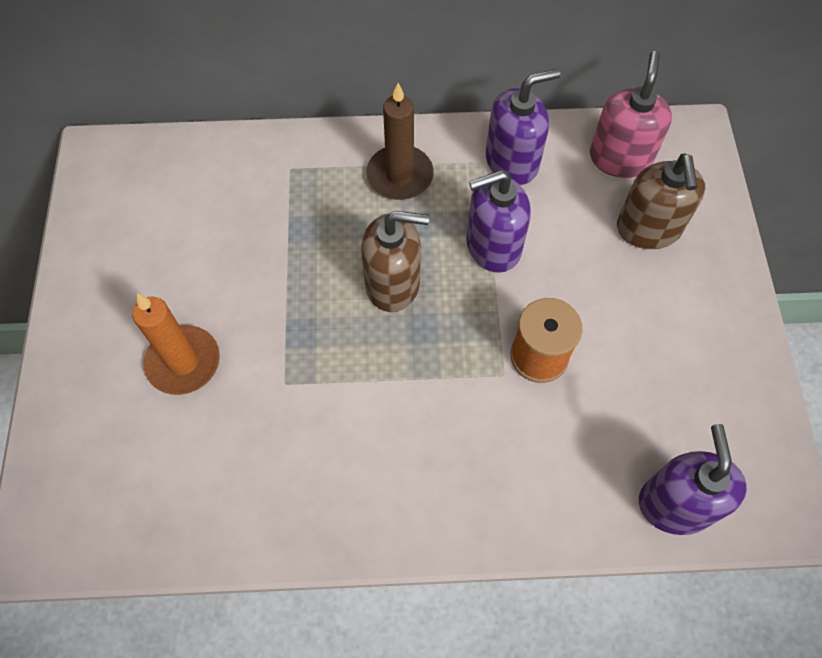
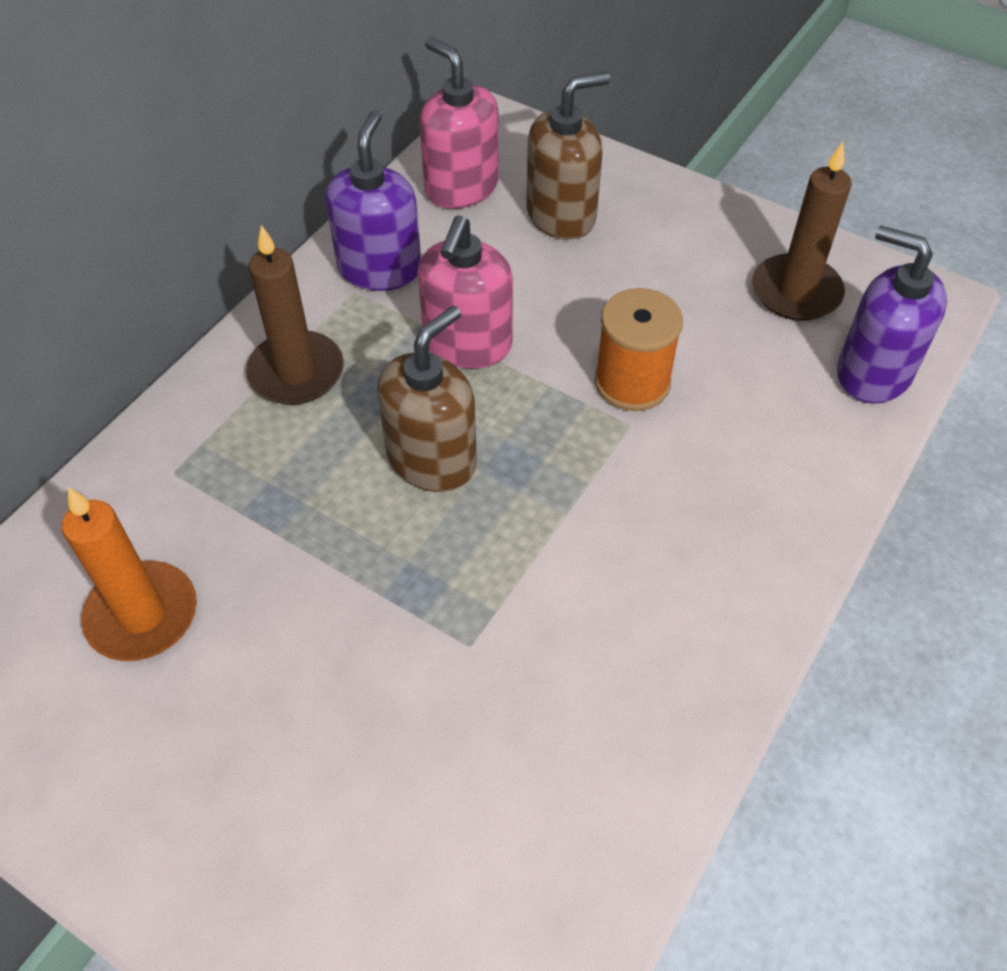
camera: 55 degrees left, 10 degrees down
orange candle [132,293,220,395] -> orange candle moved to [62,487,197,661]
purple soap dispenser [466,170,531,273] -> pink soap dispenser [418,215,513,369]
brown soap dispenser [617,153,706,249] -> brown soap dispenser turned 60 degrees counterclockwise [526,72,610,240]
none -> brown candle [752,142,852,321]

